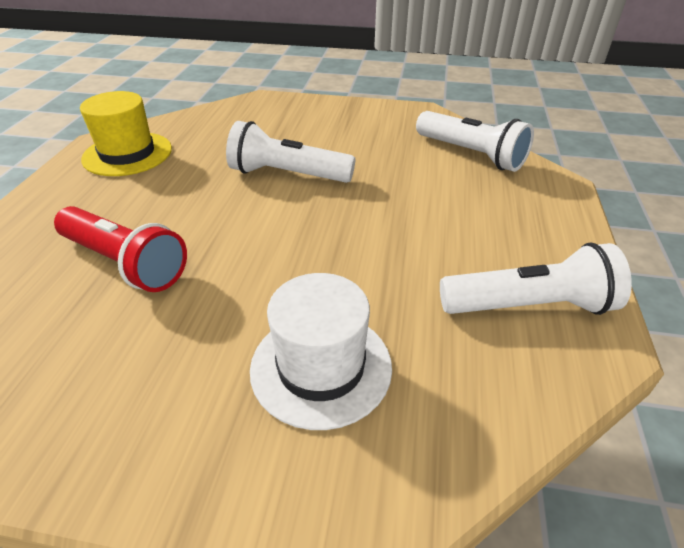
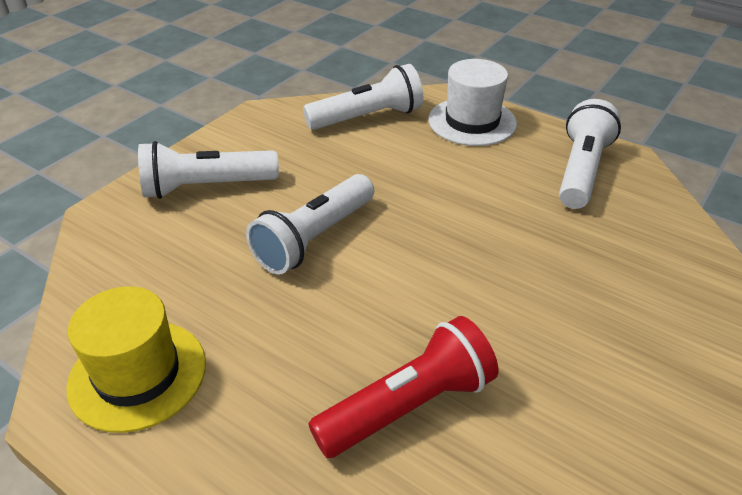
camera: 65 degrees left, 0 degrees up
white hat [250,273,392,430] -> white hat moved to [429,59,517,146]
none -> white flashlight [138,141,279,199]

